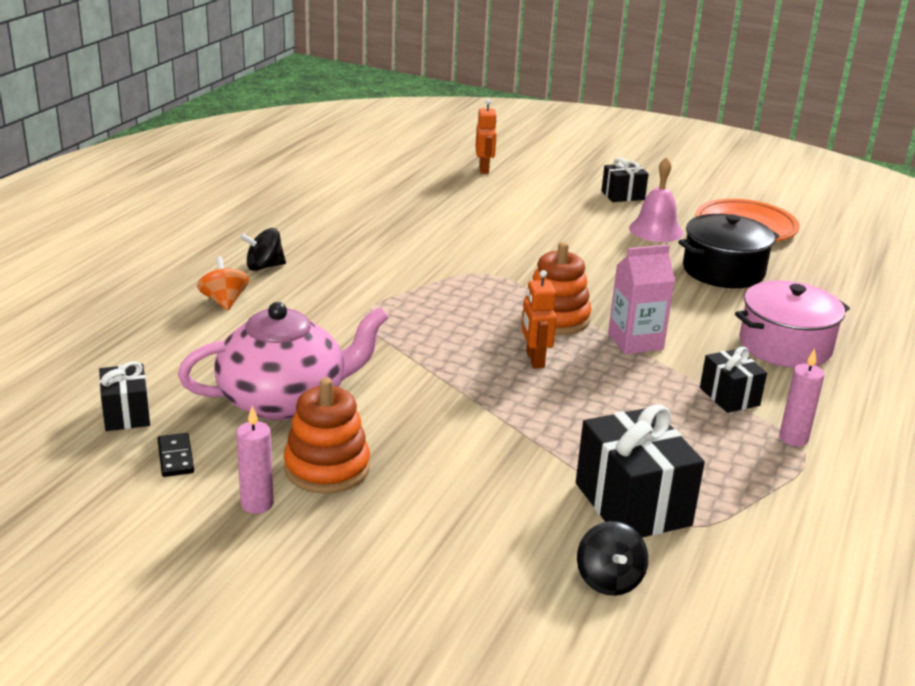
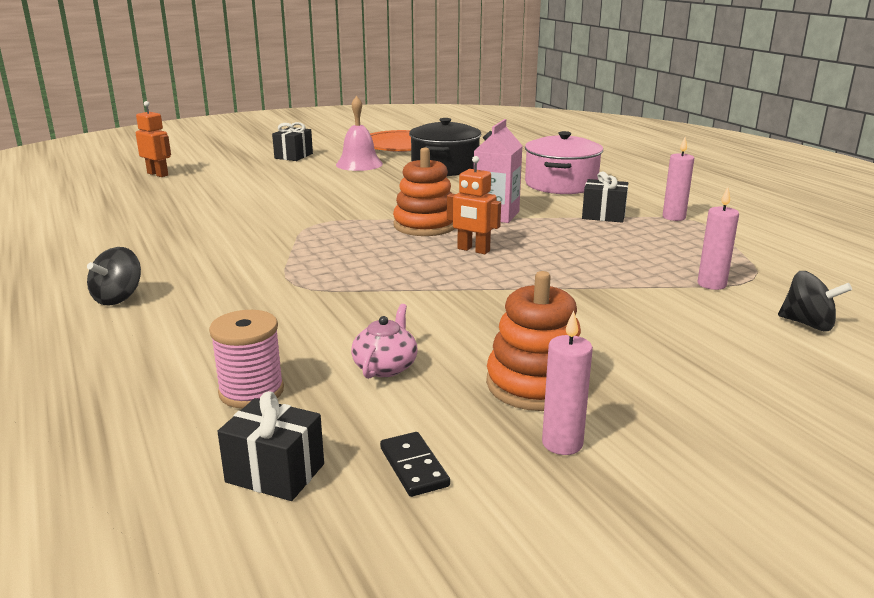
camera: 50 degrees left, 5 degrees down
black domino [157,433,194,477] -> black domino turned 45 degrees clockwise [380,432,450,497]
pink teapot [178,302,389,420] -> pink teapot [351,304,417,379], size x0.42
orange spinning top [197,256,249,311] -> none
black gift [576,404,705,537] -> pink candle [698,187,739,290]
none -> pink spool [209,310,284,409]

